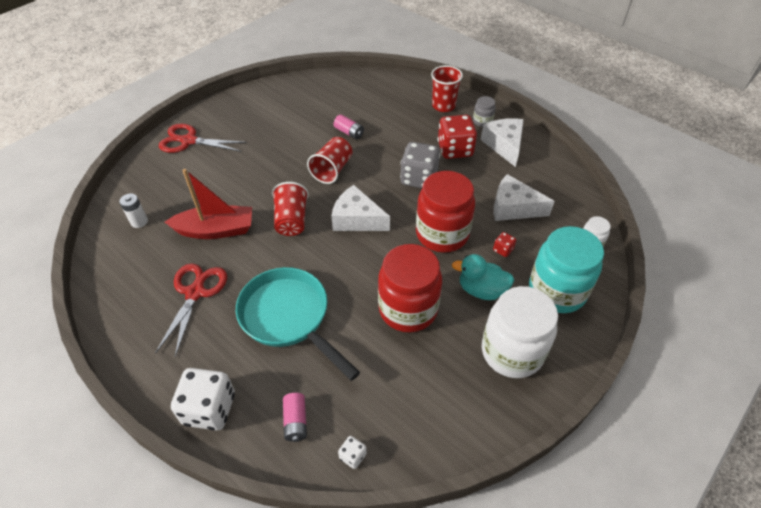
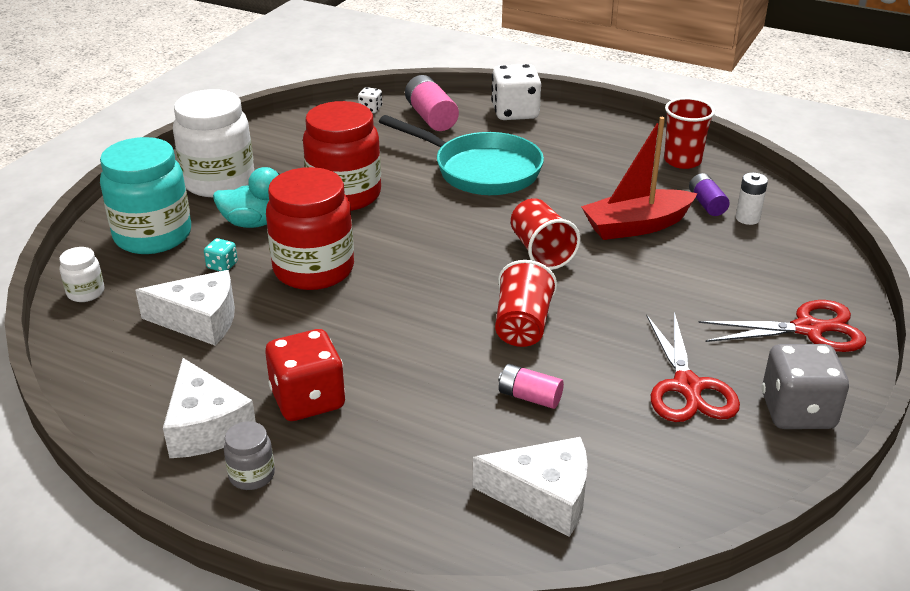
camera: 165 degrees right, 15 degrees down
red scissors [155,263,227,357] -> red scissors moved to [646,312,740,422]
pink battery [283,393,307,442] -> pink battery [405,75,459,131], size x1.60
white cheese [331,185,390,231] -> white cheese moved to [473,437,588,537]
grey dice [400,142,440,188] -> grey dice moved to [762,344,849,429]
red cup [431,65,463,112] -> red cup moved to [664,98,715,169]
red dice [493,232,516,257] -> turquoise dice [204,238,238,271]
none -> purple battery [689,173,730,216]

